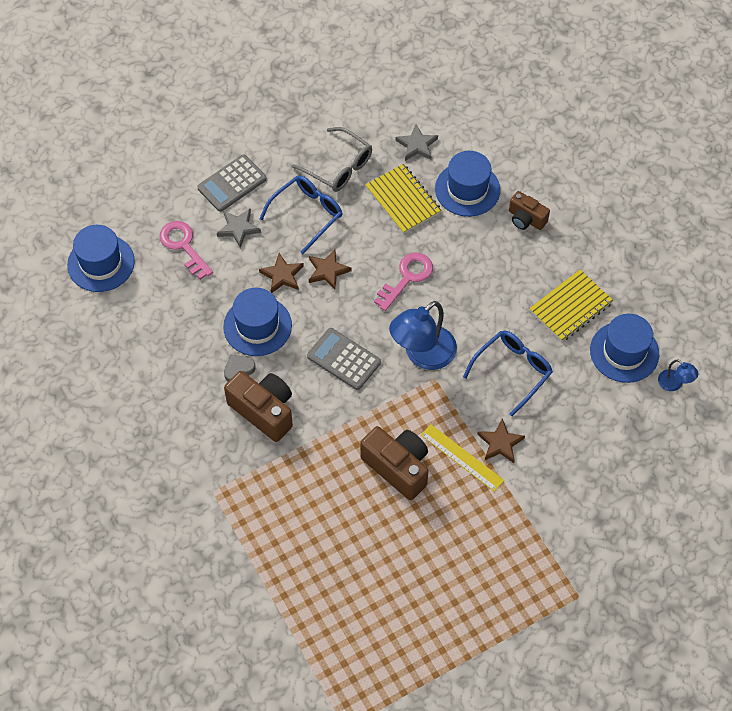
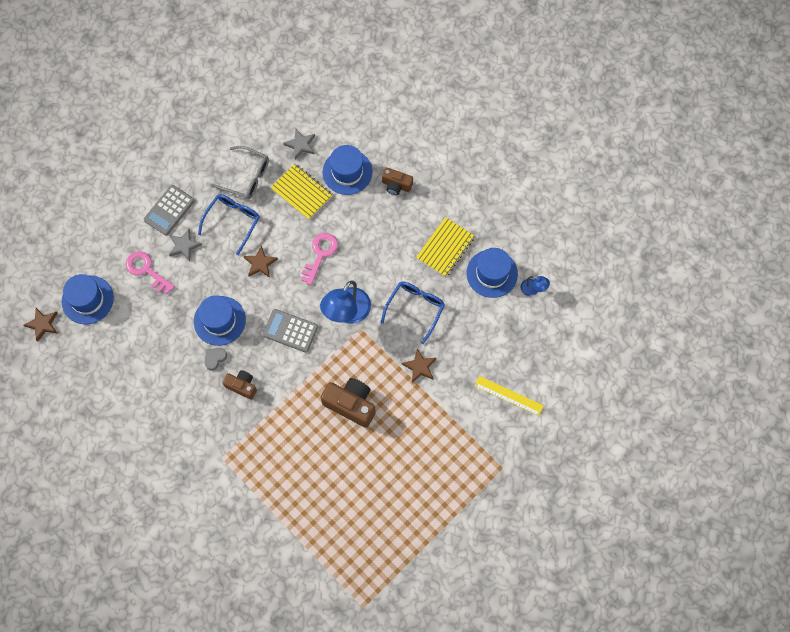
camera: 15 degrees left, 10 degrees up
brown camera [224,371,293,442] -> brown camera [223,370,257,400], size x0.61
brown star [259,253,304,293] -> brown star moved to [24,308,58,342]
yellow ruler [421,424,504,492] -> yellow ruler moved to [475,376,544,416]

